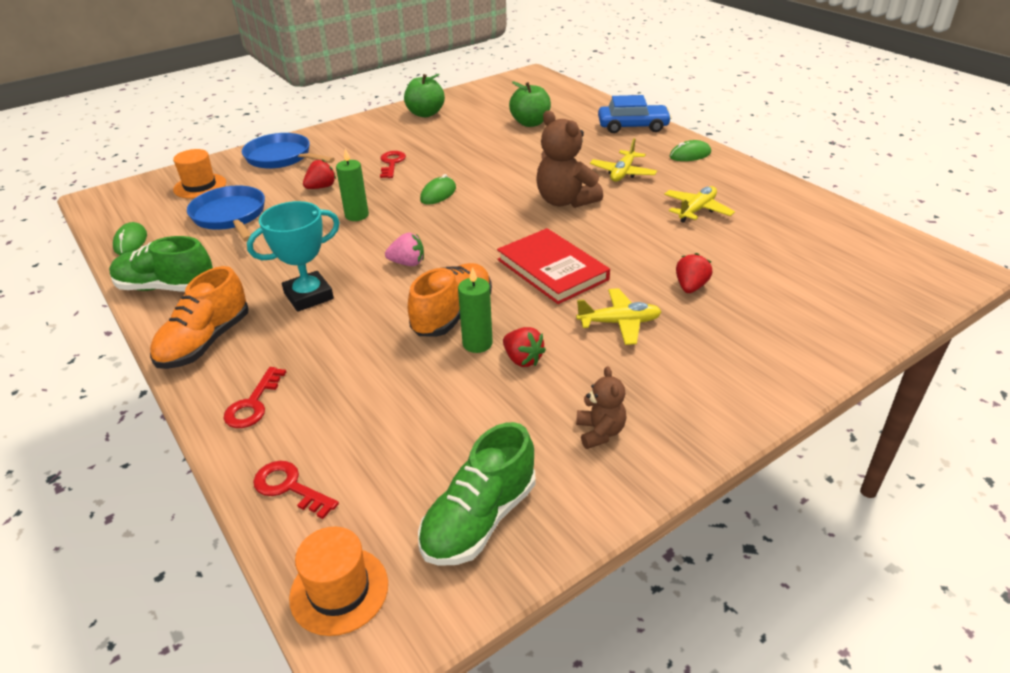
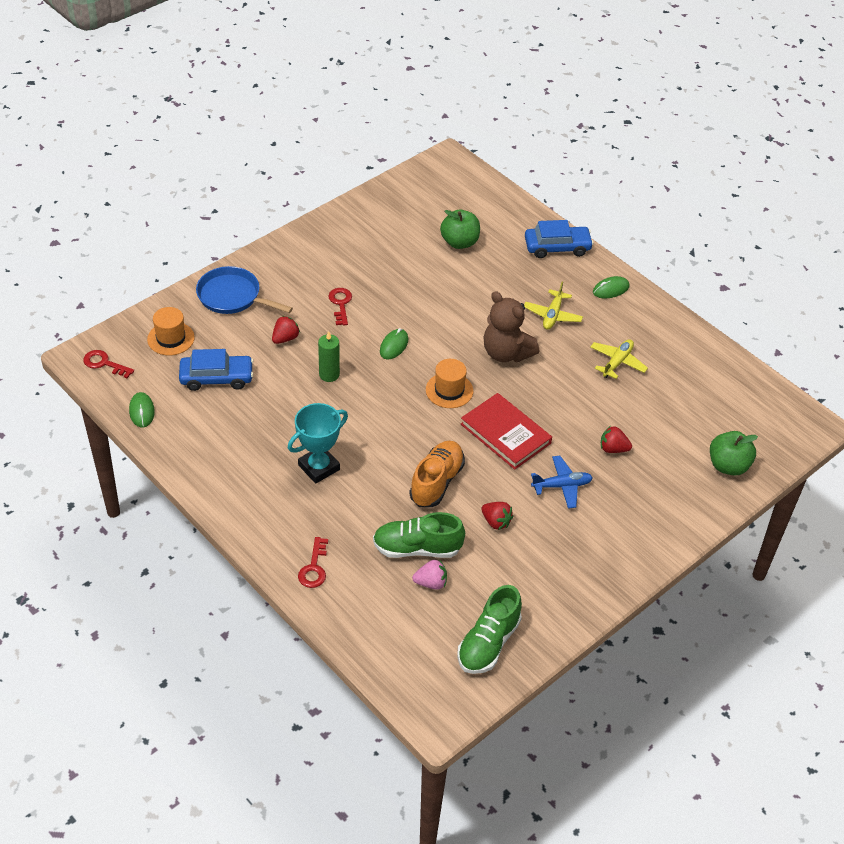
camera: 10 degrees left, 10 degrees up
green shoe [109,236,213,292] -> green shoe moved to [373,512,465,558]
orange shoe [150,266,249,369] -> none
blue pan [187,185,265,242] -> blue car [179,349,253,391]
red key [253,461,339,519] -> red key moved to [83,350,134,378]
orange hat [289,527,388,636] -> orange hat moved to [426,359,473,408]
pink strawberry [385,232,424,266] -> pink strawberry moved to [412,559,447,590]
green apple [404,74,445,117] -> green apple moved to [710,431,758,475]
green candle [458,267,493,353] -> none
yellow plane [576,288,662,345] -> blue plane [531,456,593,509]
brown teddy bear [576,366,626,449] -> none
red strawberry [676,253,713,293] -> red strawberry turned 90 degrees counterclockwise [601,426,632,453]

